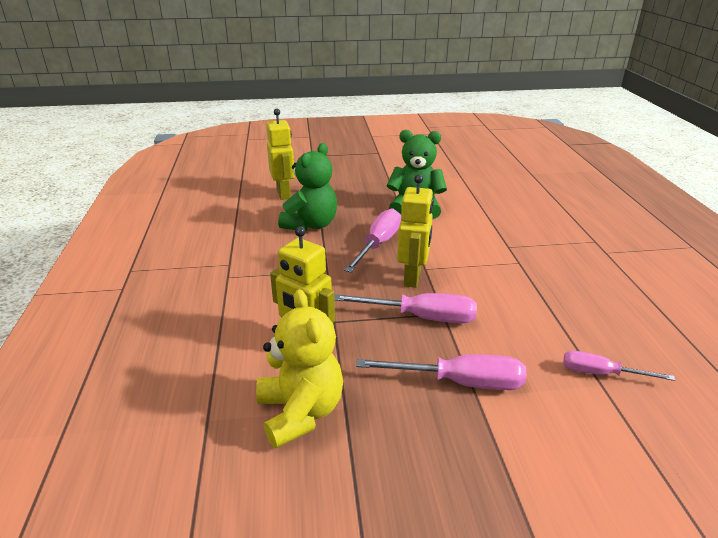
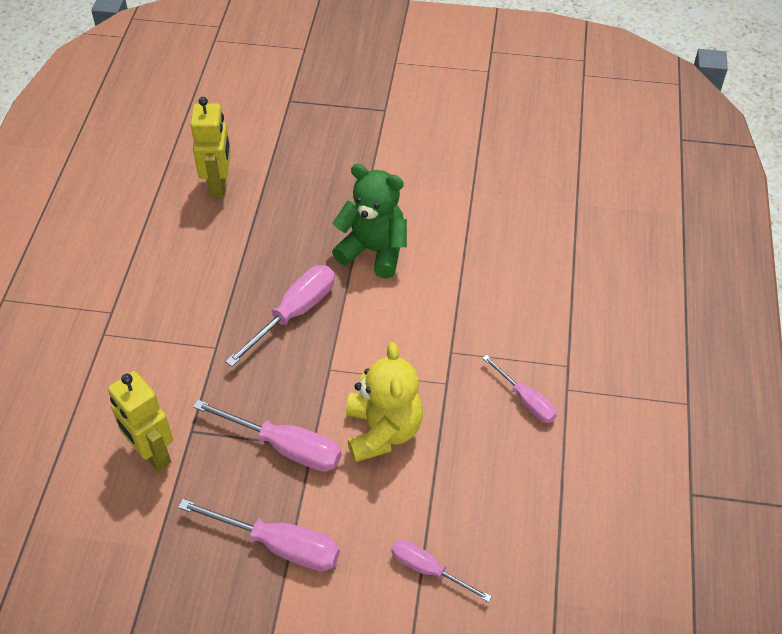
camera: 15 degrees right, 20 degrees up
yellow teddy bear [256,289,343,448] -> yellow teddy bear moved to [346,342,423,462]
green teddy bear [278,143,337,231] -> none
yellow robot [397,174,434,288] -> none
none -> pink screwdriver [482,355,557,423]

